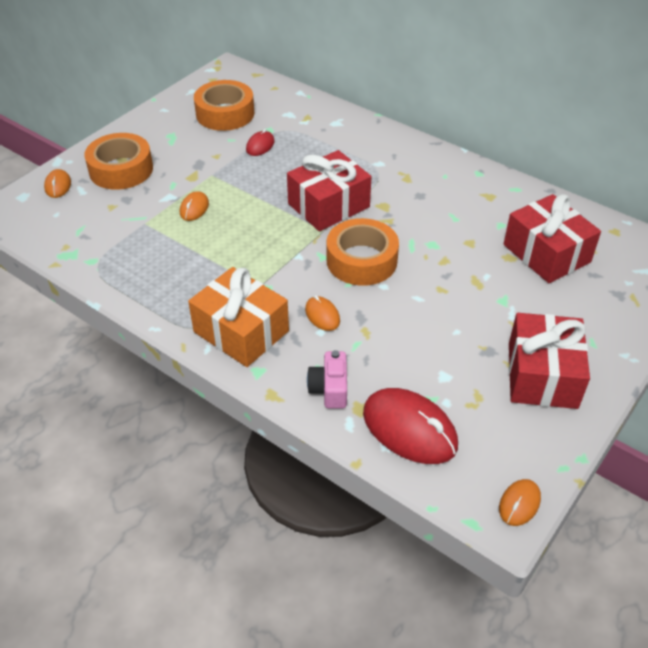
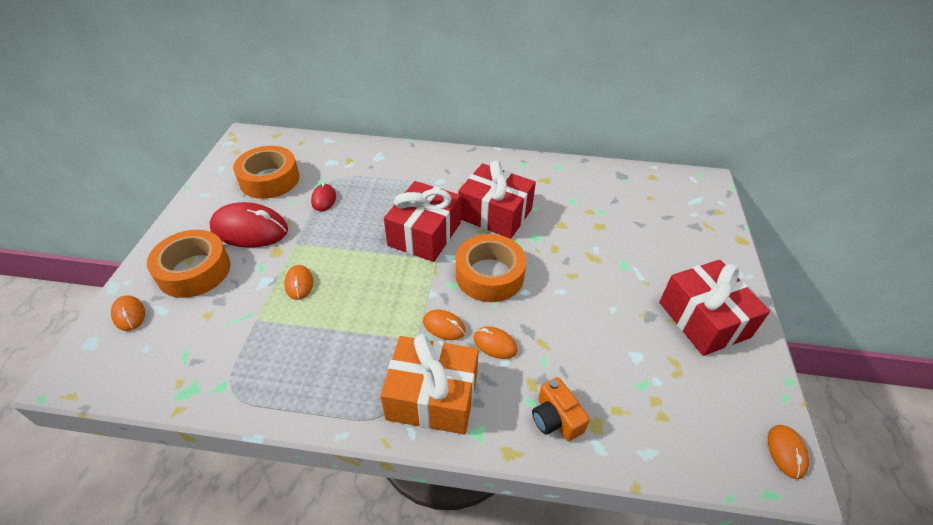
camera: 30 degrees left, 0 degrees up
pink camera [307,350,347,408] -> orange camera [532,377,590,441]
red mouse [363,388,458,464] -> red mouse moved to [210,202,288,248]
red gift [504,194,601,283] -> red gift moved to [458,161,536,239]
none -> orange mouse [423,310,466,340]

